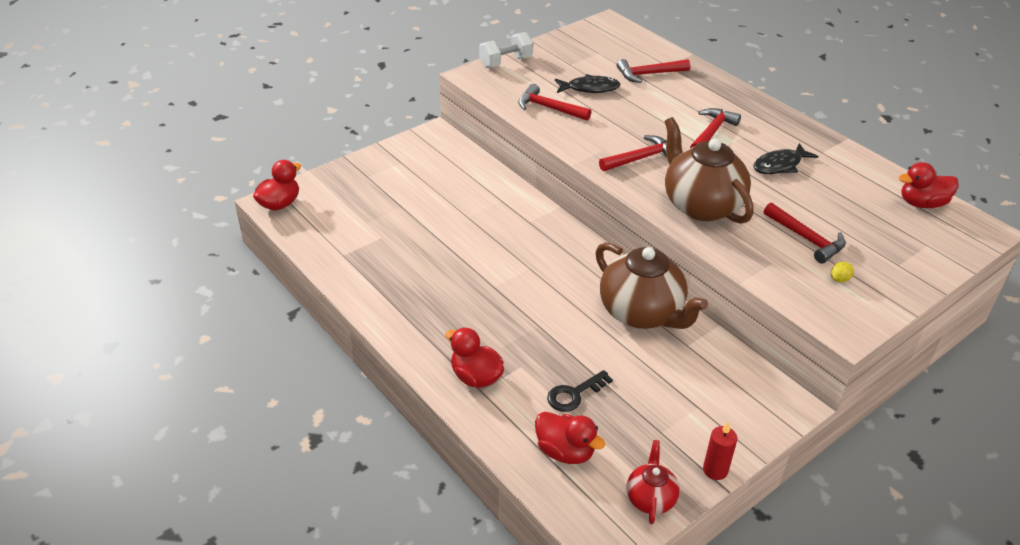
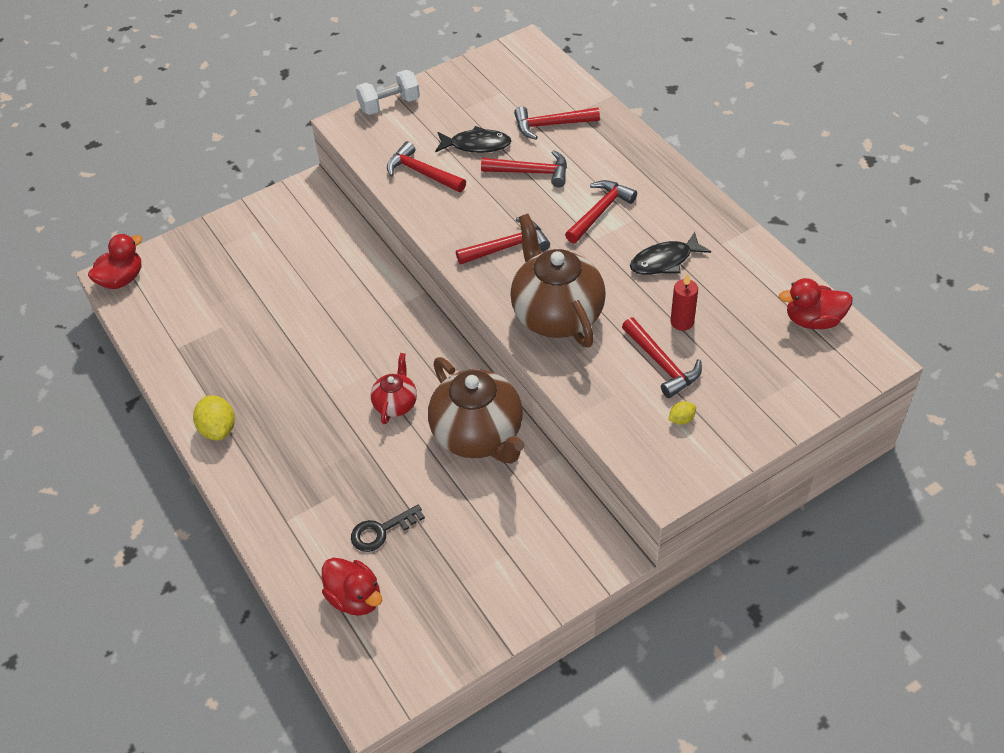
camera: 10 degrees right, 10 degrees up
red duck [445,327,504,388] -> none
red teapot [627,440,680,524] -> red teapot moved to [370,353,417,424]
red candle [703,422,737,480] -> red candle moved to [671,274,698,331]
none -> yellow lemon [193,395,235,440]
none -> red hammer [481,150,567,187]

